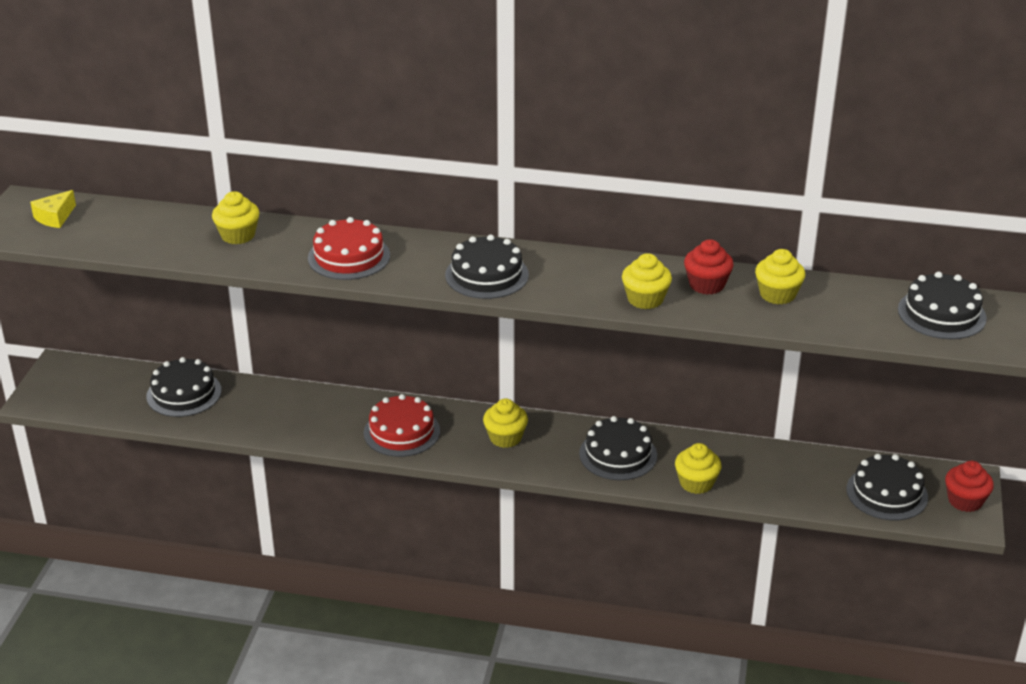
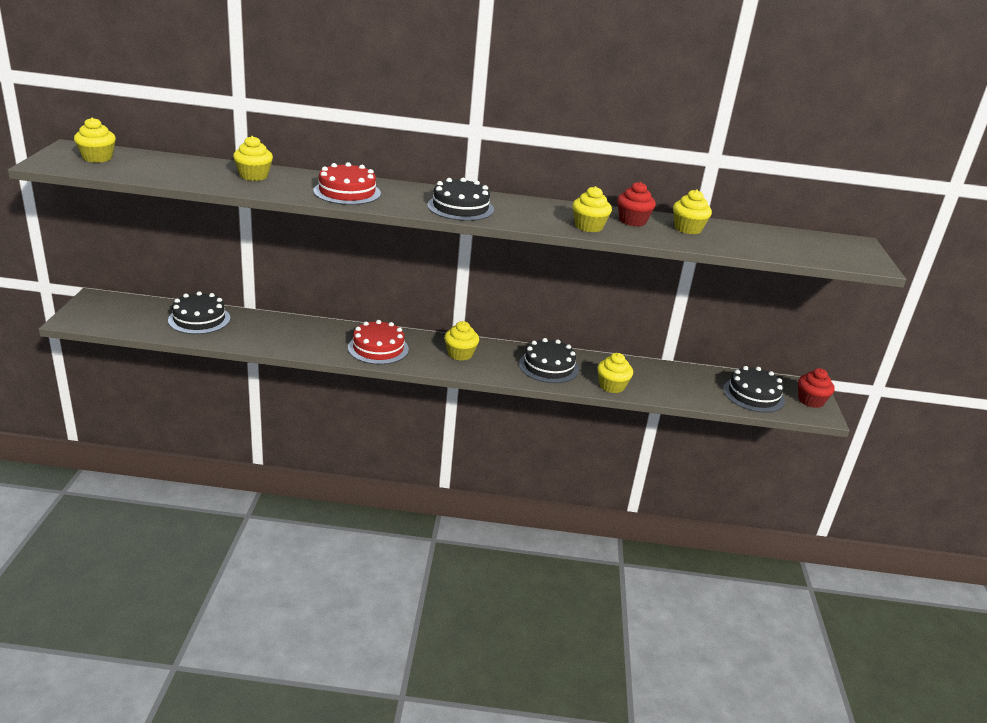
camera: 10 degrees left, 5 degrees down
yellow cheese [30,190,76,228] -> yellow cupcake [74,117,116,163]
black cake [898,272,987,339] -> none

